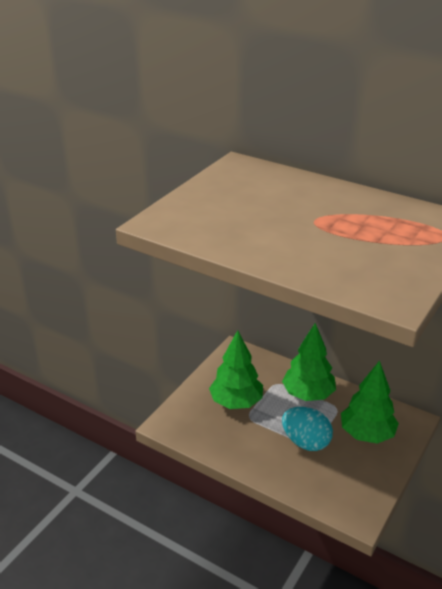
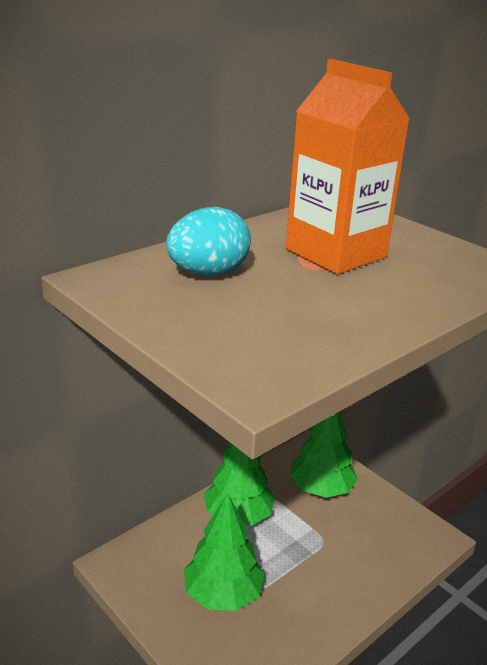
camera: 75 degrees left, 5 degrees down
turquoise egg [282,407,333,451] -> turquoise egg moved to [166,207,251,276]
none -> orange carton [286,59,410,274]

